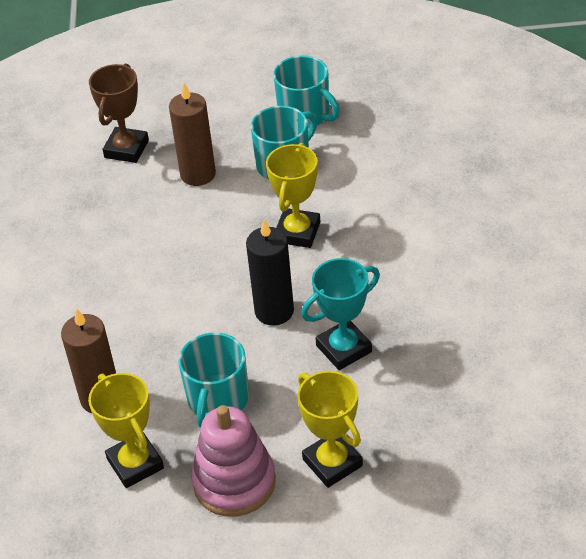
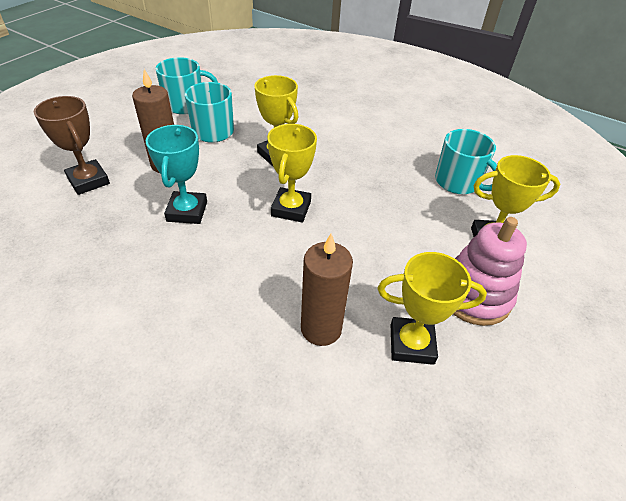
camera: 60 degrees left, 0 degrees up
turquoise mug [178,332,249,428] -> turquoise mug moved to [435,129,497,194]
black candle [246,219,294,326] -> none
turquoise trophy [301,258,380,370] -> turquoise trophy moved to [146,125,207,224]
none -> yellow trophy [267,124,317,223]

